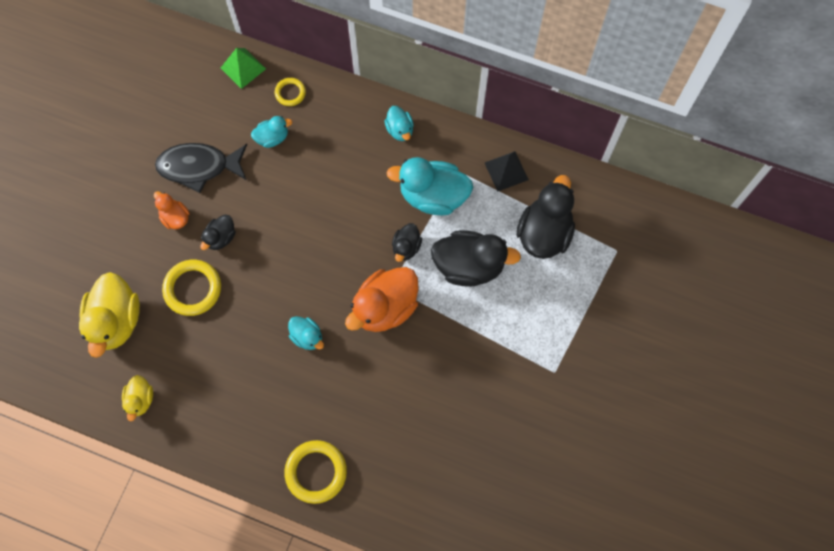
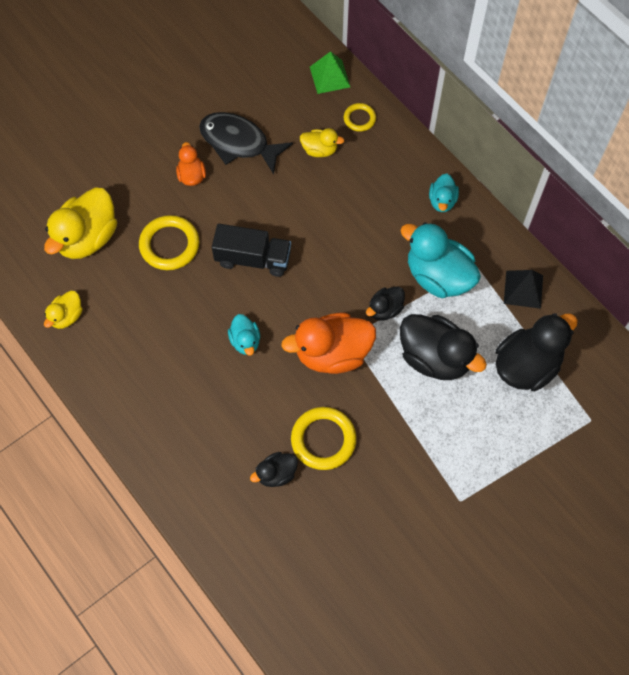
camera: 30 degrees right, 5 degrees down
black duck [200,215,236,250] -> black duck moved to [250,452,298,487]
turquoise duck [251,116,292,148] -> yellow duck [300,128,344,157]
yellow ring [284,440,347,504] -> yellow ring moved to [291,407,357,470]
none -> black truck [212,224,291,277]

